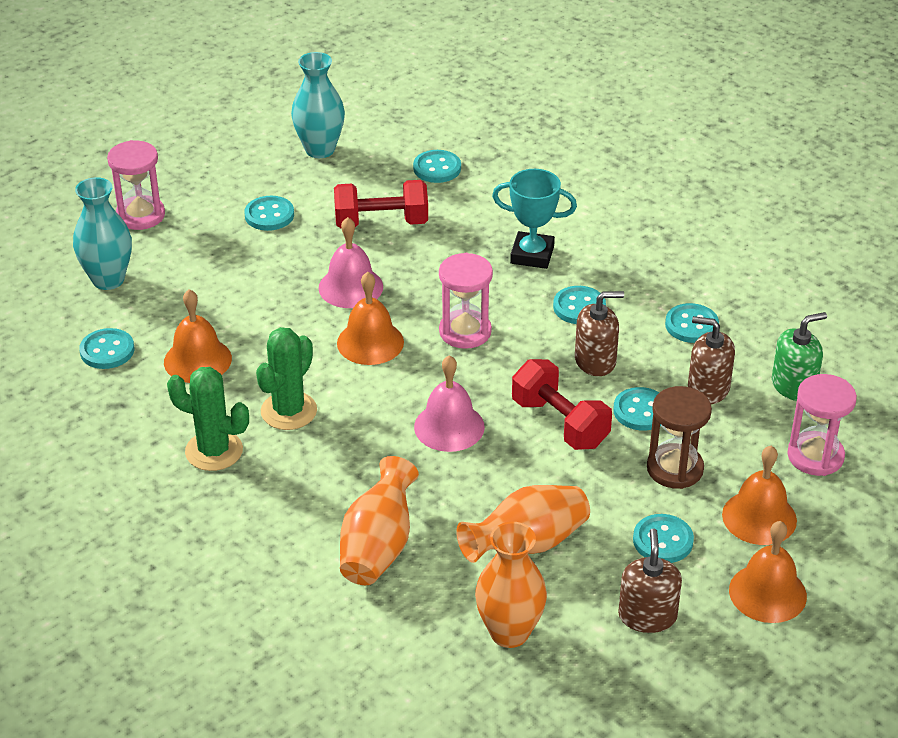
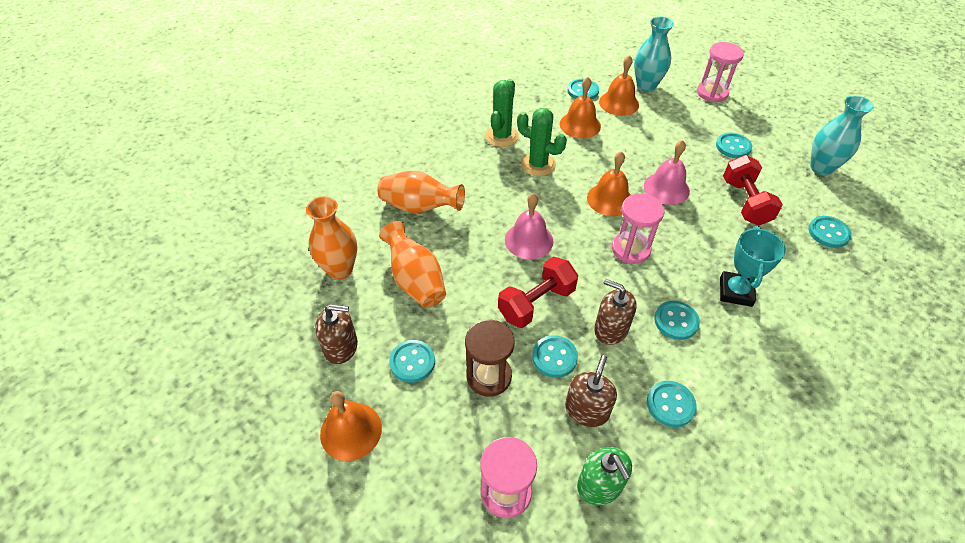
camera: 90 degrees right, 10 degrees up
brown soap dispenser [575,291,624,376] -> brown soap dispenser turned 135 degrees clockwise [594,279,637,345]
orange bell [722,445,797,545] -> orange bell moved to [599,55,639,116]

